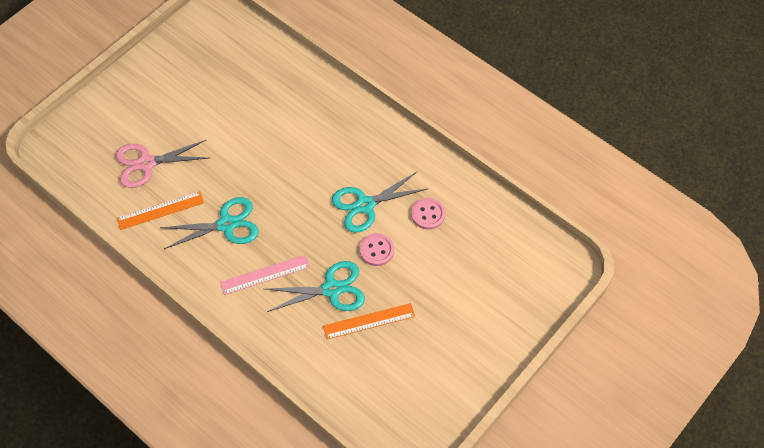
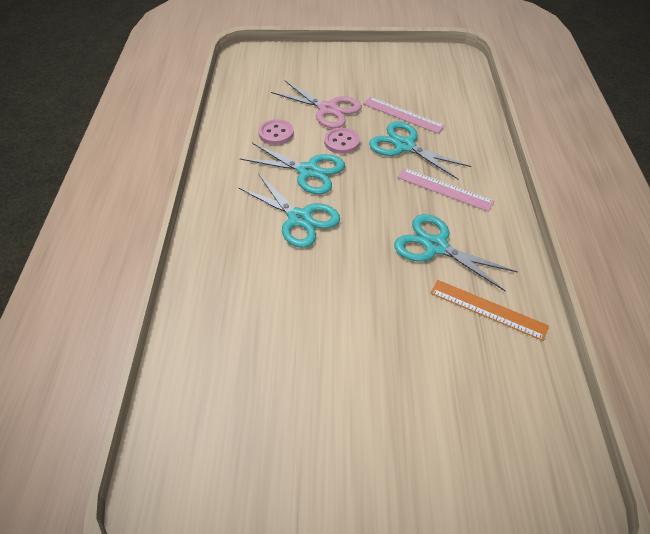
camera: 130 degrees left, 10 degrees down
pink scissors [116,140,208,188] -> pink scissors moved to [271,81,362,128]
orange ruler [323,303,415,339] -> pink ruler [363,97,445,134]
none -> turquoise scissors [238,173,340,248]

